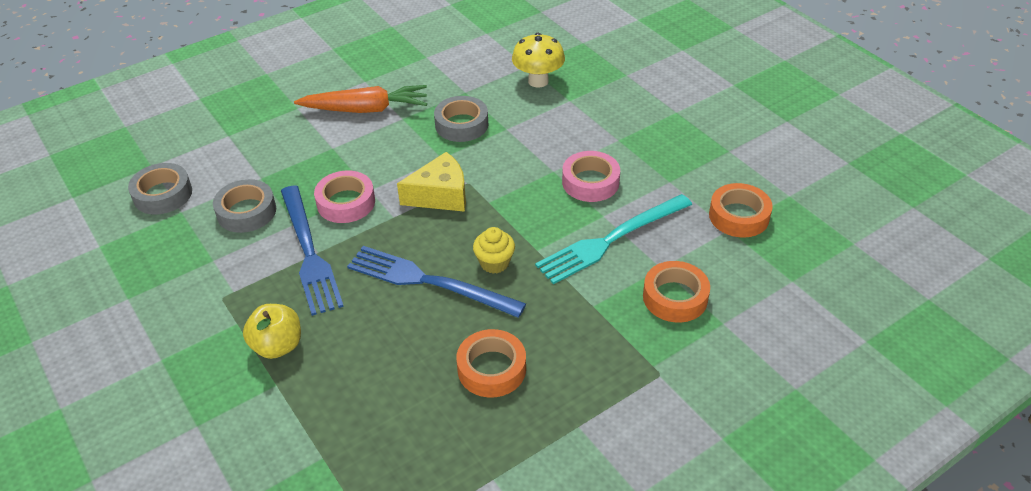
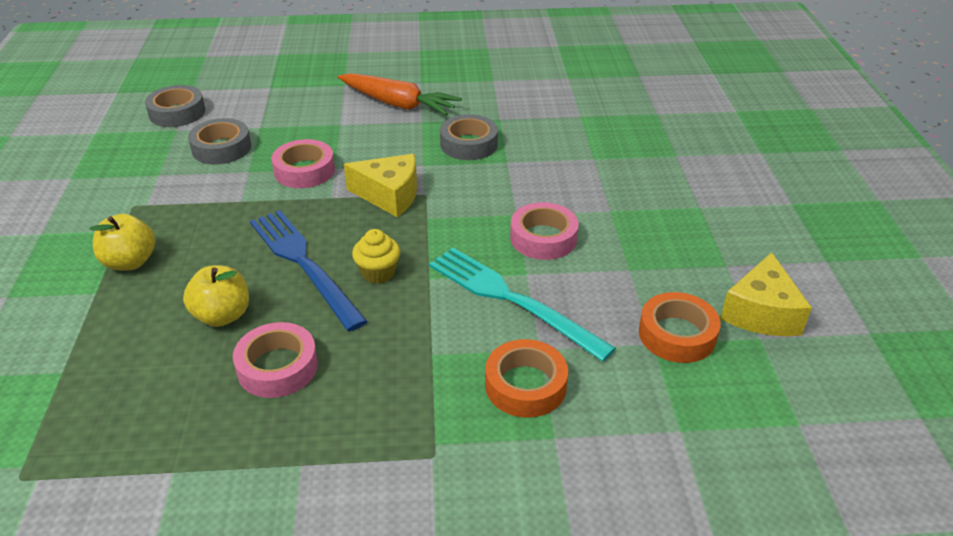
camera: 30 degrees right, 5 degrees down
blue fork [281,186,344,316] -> none
orange tape [456,329,526,398] -> pink tape [233,322,318,398]
yellow mushroom [512,33,565,87] -> none
turquoise fork [535,194,692,284] -> turquoise fork turned 45 degrees clockwise [429,247,616,362]
none -> yellow apple [183,265,249,327]
none -> yellow cheese [720,252,812,336]

